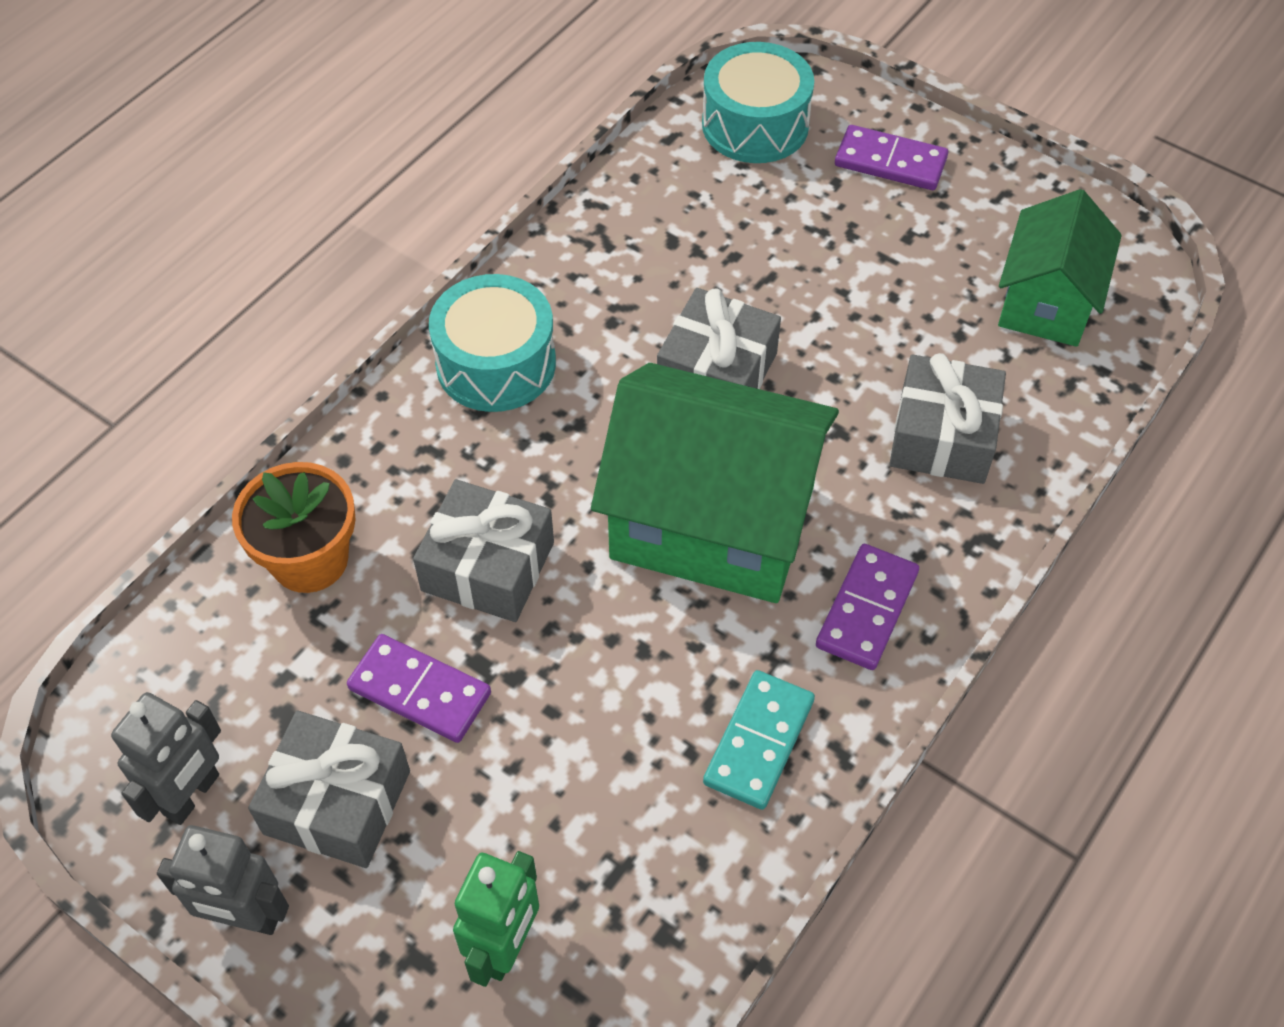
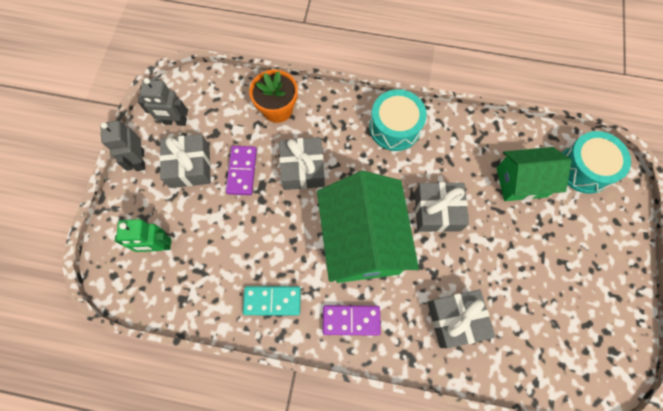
camera: 65 degrees right, 15 degrees up
purple domino [835,125,948,190] -> none
green house [998,189,1122,347] -> green house moved to [496,147,572,201]

